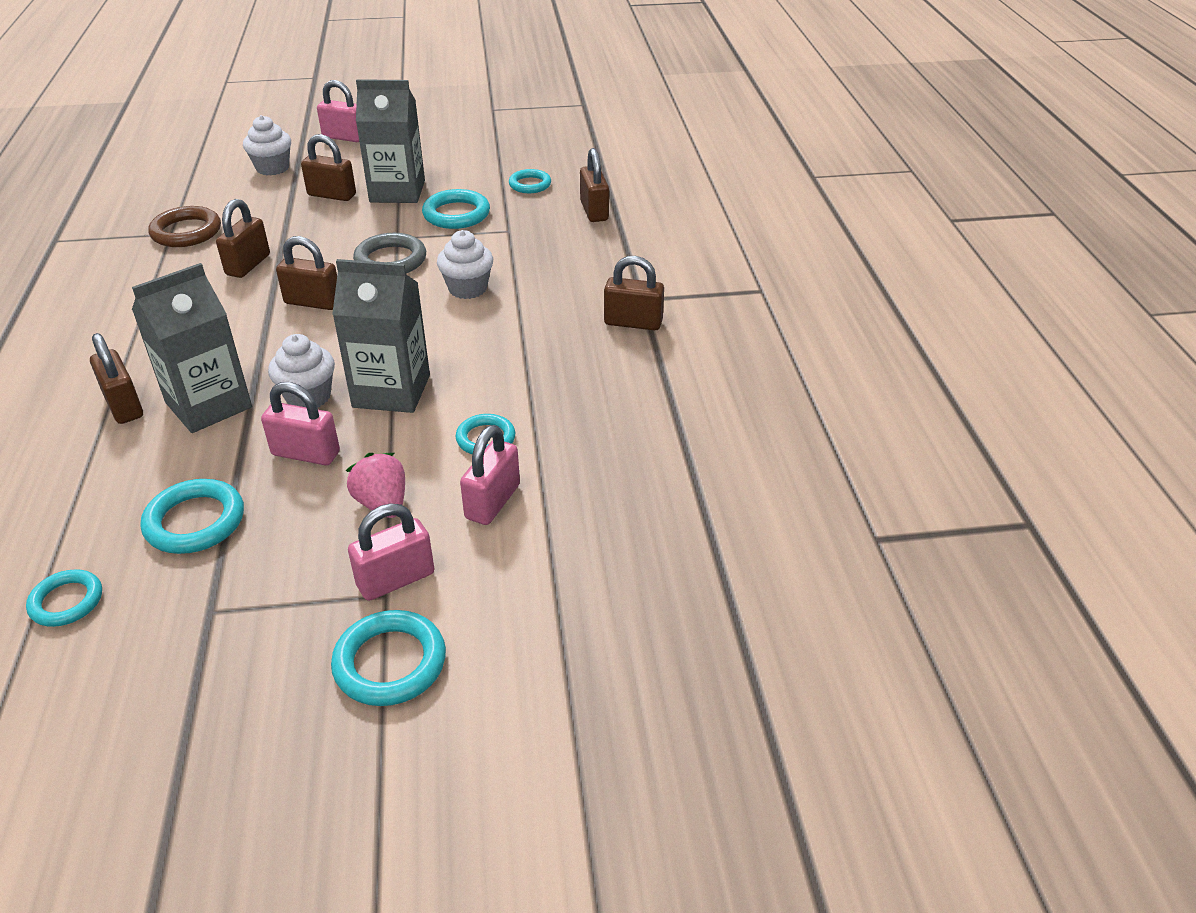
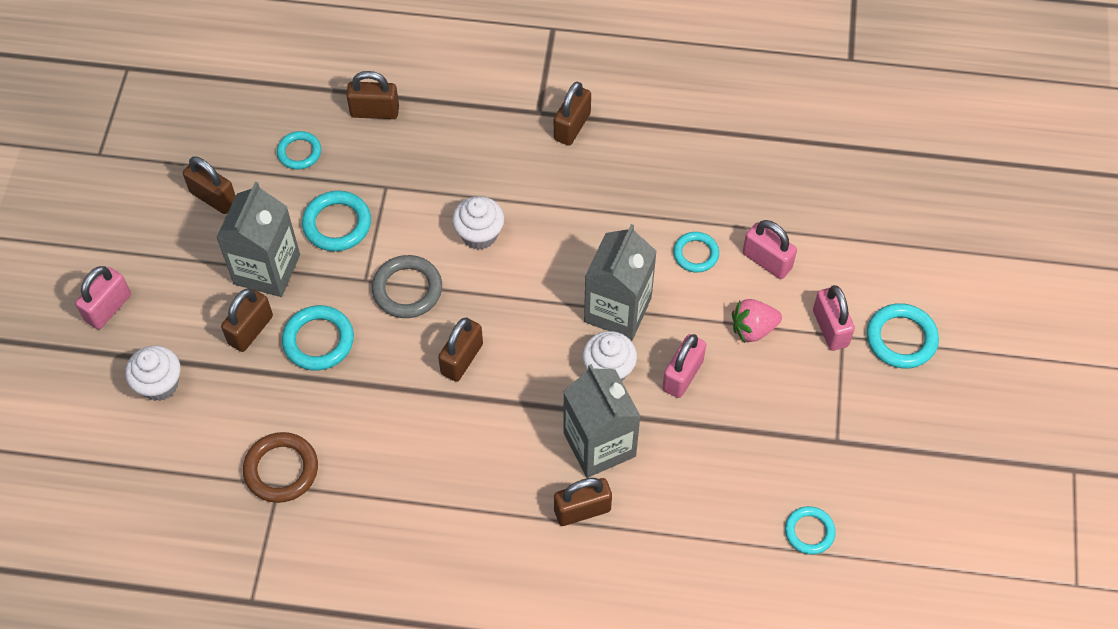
camera: 75 degrees left, 20 degrees up
turquoise ring [141,479,244,554] -> turquoise ring moved to [282,305,354,370]
brown padlock [216,199,270,278] -> brown padlock moved to [183,156,236,214]

